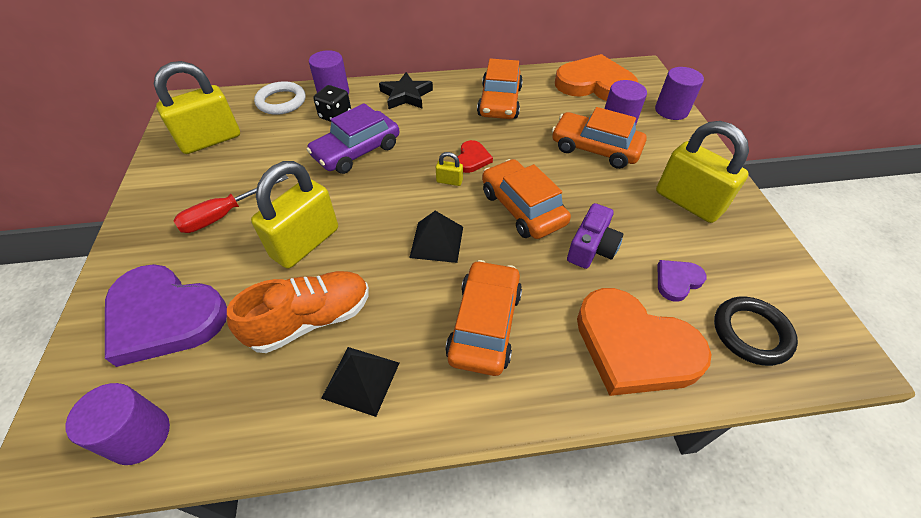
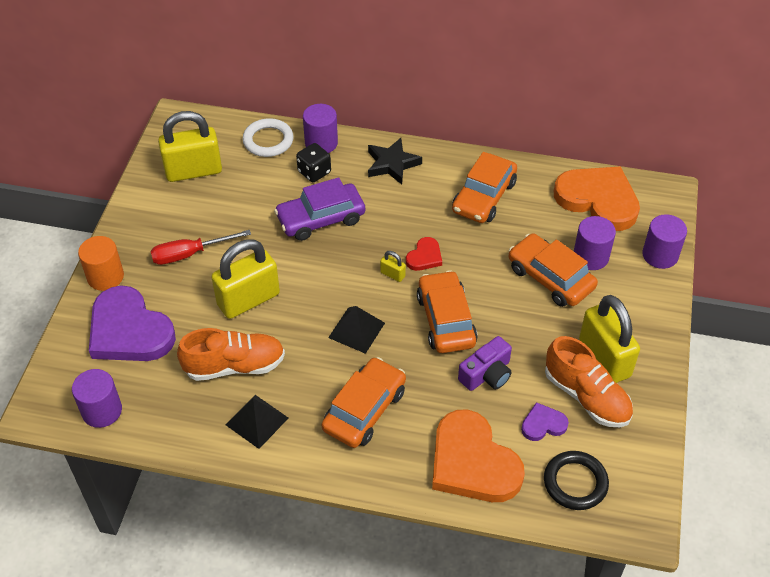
camera: 20 degrees right, 0 degrees up
none -> orange cylinder [78,236,124,291]
none -> orange shoe [545,336,633,427]

